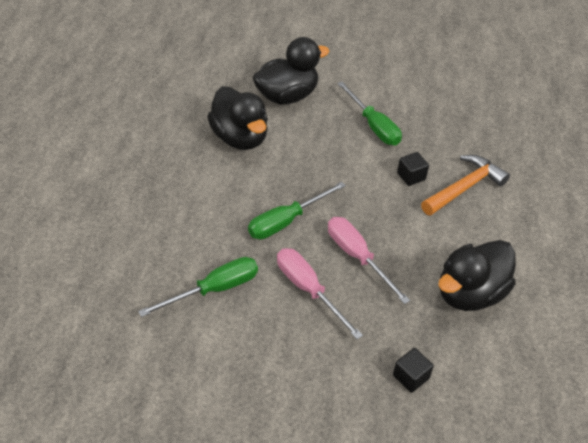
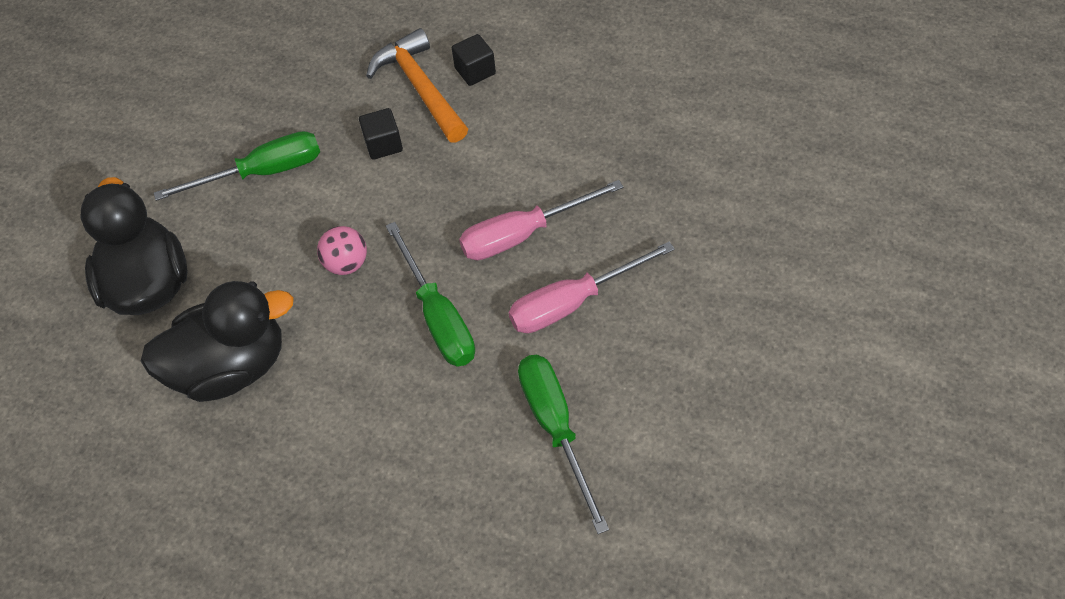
camera: 75 degrees left, 10 degrees up
black cube [393,348,434,393] -> black cube moved to [452,34,496,86]
black duck [438,240,516,311] -> none
none -> pink ball [317,226,367,275]

